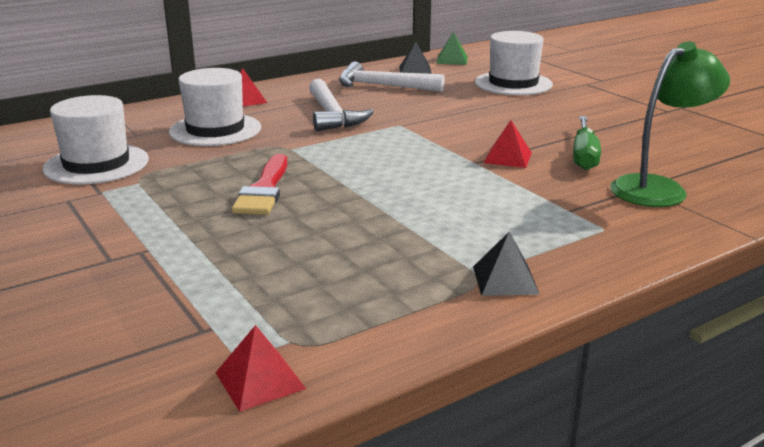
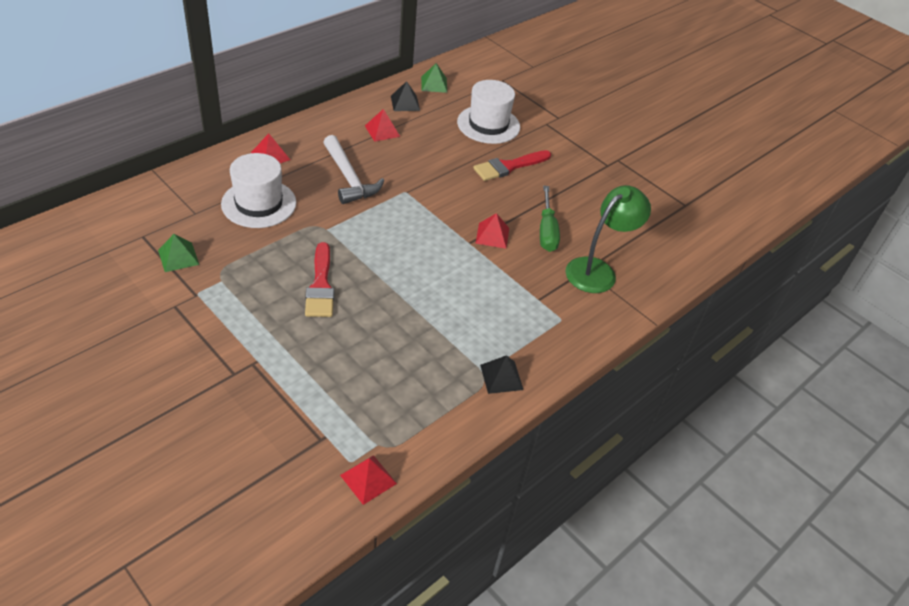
camera: 15 degrees left, 20 degrees up
white hat [43,95,149,184] -> green pyramid [158,234,199,272]
white hammer [339,62,445,92] -> red pyramid [365,109,400,142]
none -> red brush [473,150,551,181]

